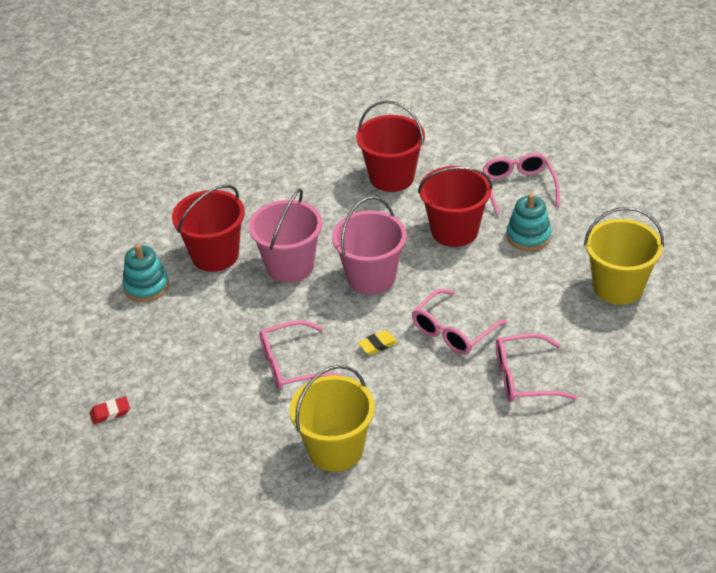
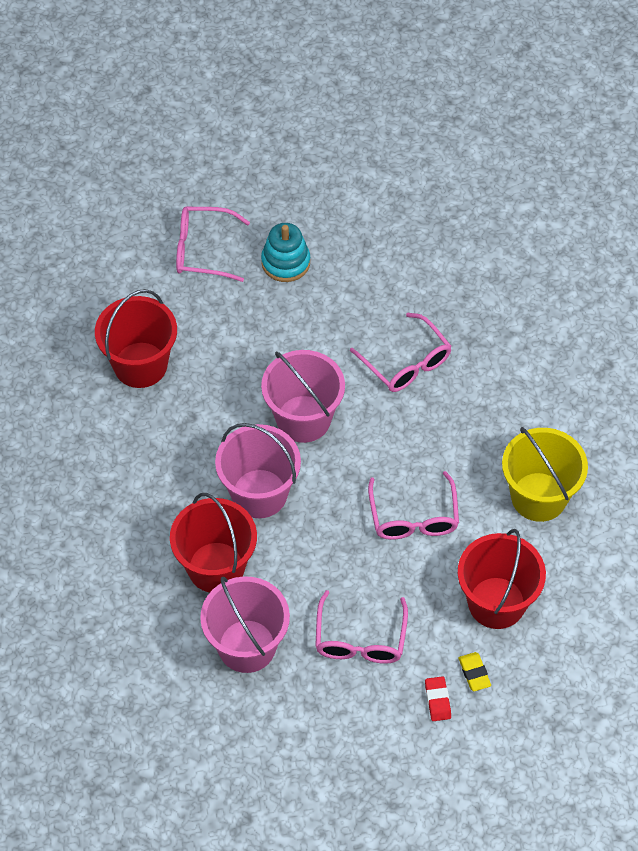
camera: 80 degrees left, 15 degrees up
turquoise stacking toy [122,244,169,302] -> pink bucket [200,576,290,673]
yellow eraser [358,330,398,355] -> yellow eraser moved to [459,652,491,691]
red bucket [418,166,492,247] -> red bucket moved to [458,529,546,629]
pink glasses [496,333,577,402] -> pink glasses moved to [315,590,408,664]
yellow bucket [584,207,664,305] -> none

